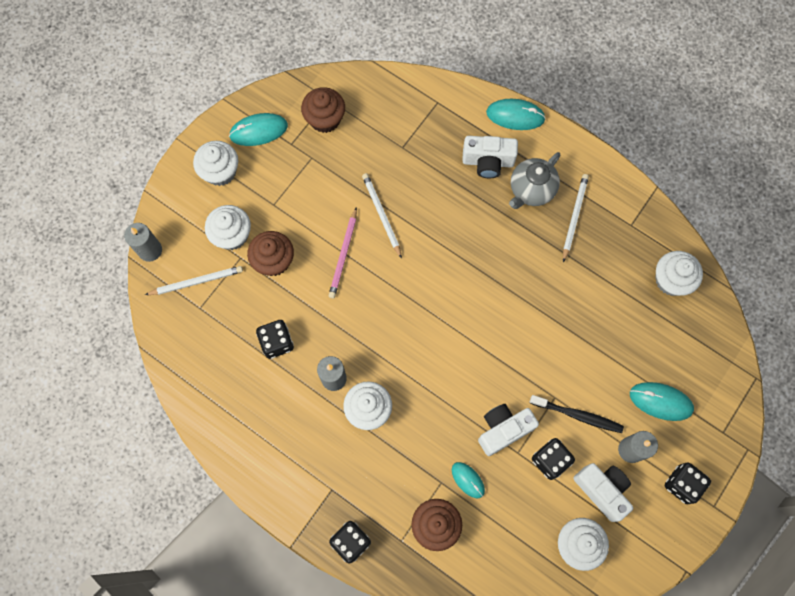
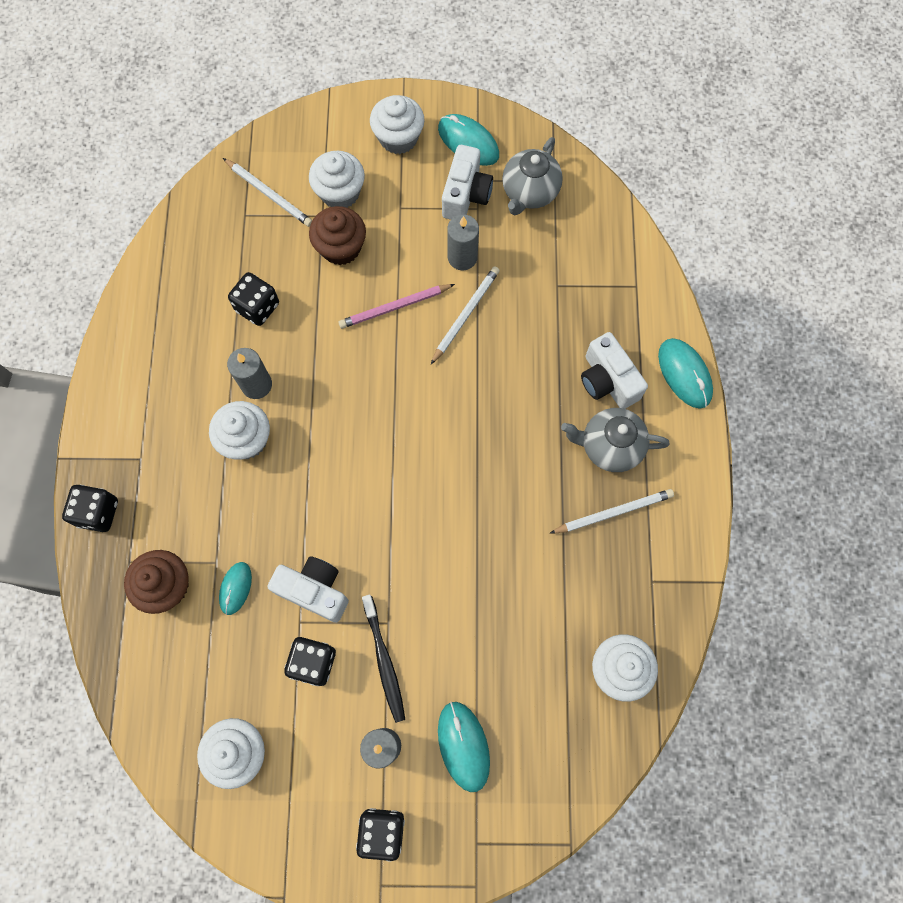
camera: 55 degrees right, 0 degrees up
grey candle [124,223,162,262] -> grey candle moved to [447,214,479,270]
brown cupcake [301,87,345,133] -> grey teapot [502,137,563,215]
white camera [573,463,633,522] -> white camera moved to [442,145,493,220]

